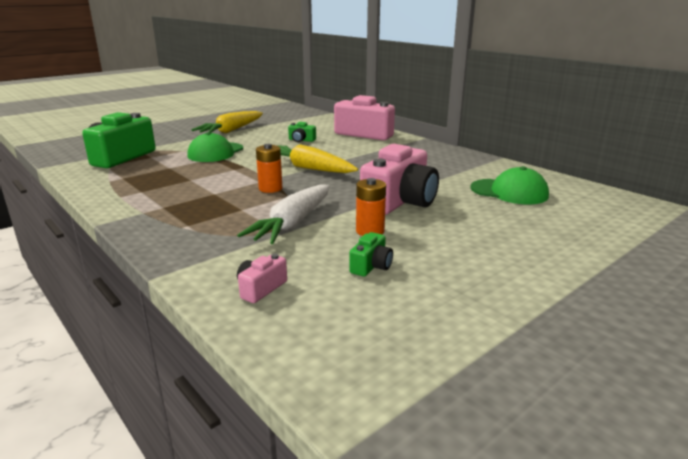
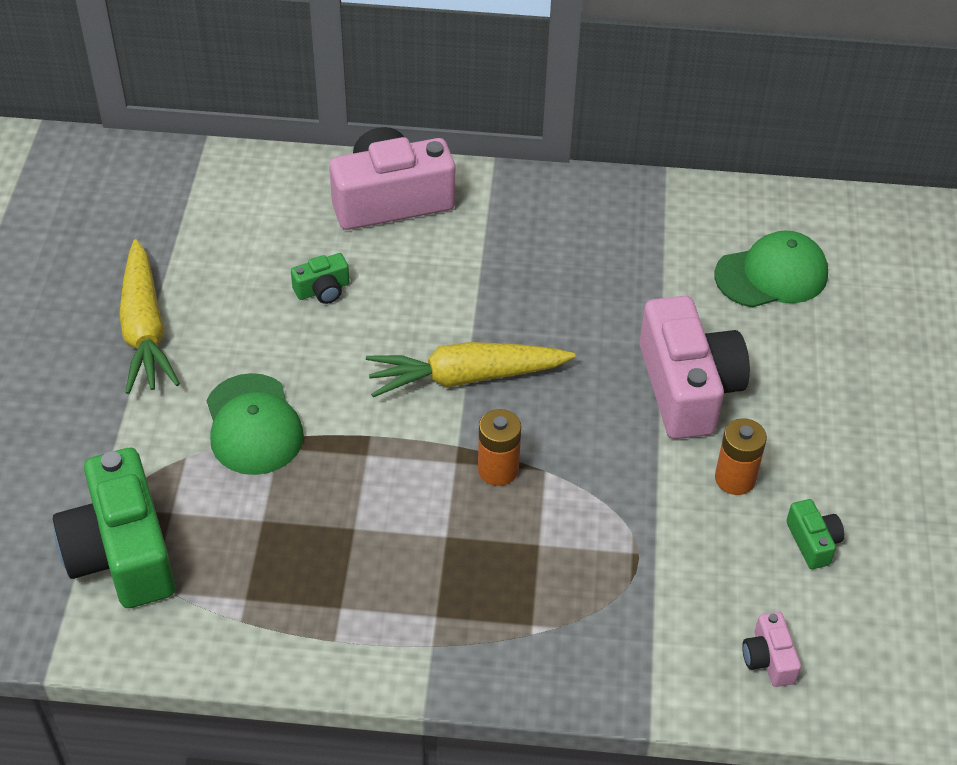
camera: 45 degrees left, 25 degrees up
white carrot [237,184,330,244] -> none

